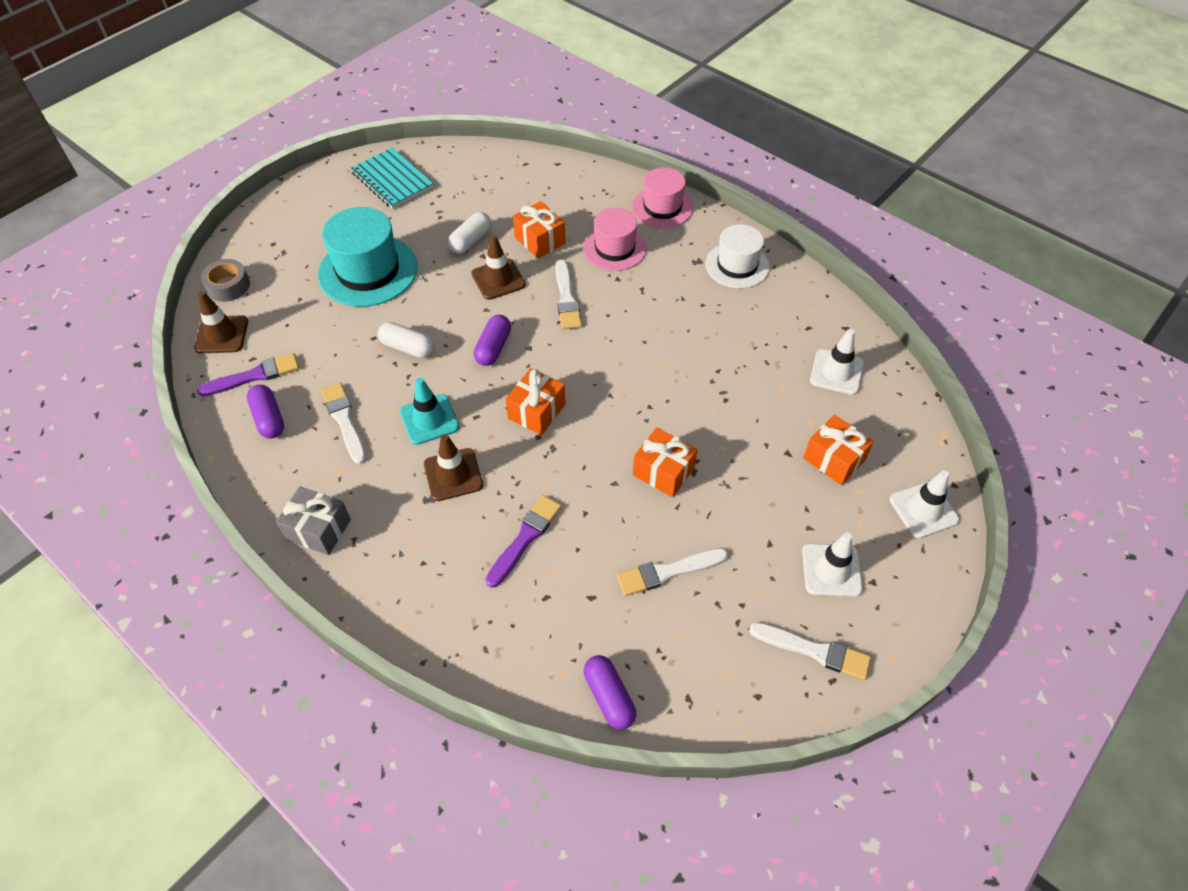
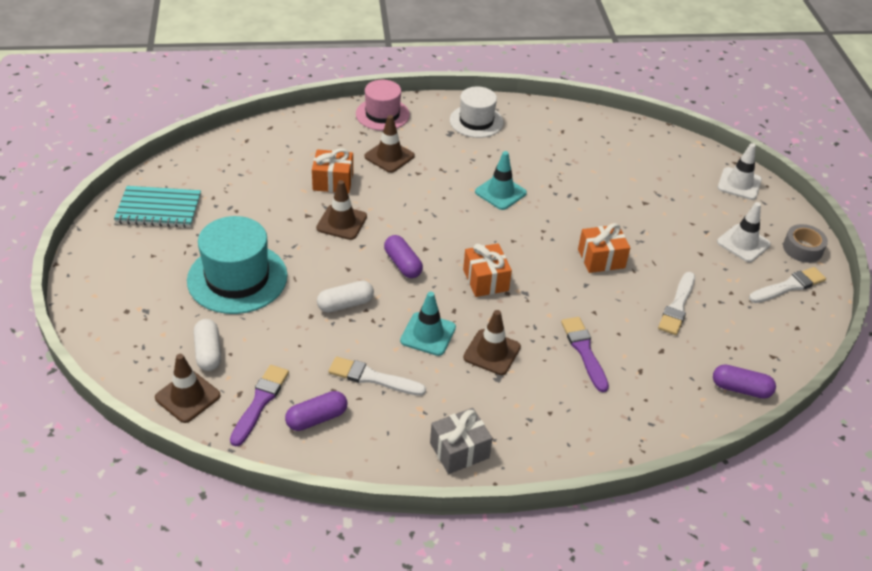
camera: 50 degrees left, 10 degrees down
grey tape [201,259,250,302] -> grey tape moved to [783,224,828,263]
purple capsule [247,385,284,438] -> purple capsule turned 45 degrees counterclockwise [285,391,347,431]
white capsule [448,212,491,254] -> white capsule moved to [194,319,221,371]
white brush [556,260,582,329] -> none
pink hat [583,208,646,271] -> brown traffic cone [364,115,415,173]
orange gift [803,415,874,485] -> none
white traffic cone [810,329,864,395] -> none
none -> turquoise traffic cone [475,151,527,210]

